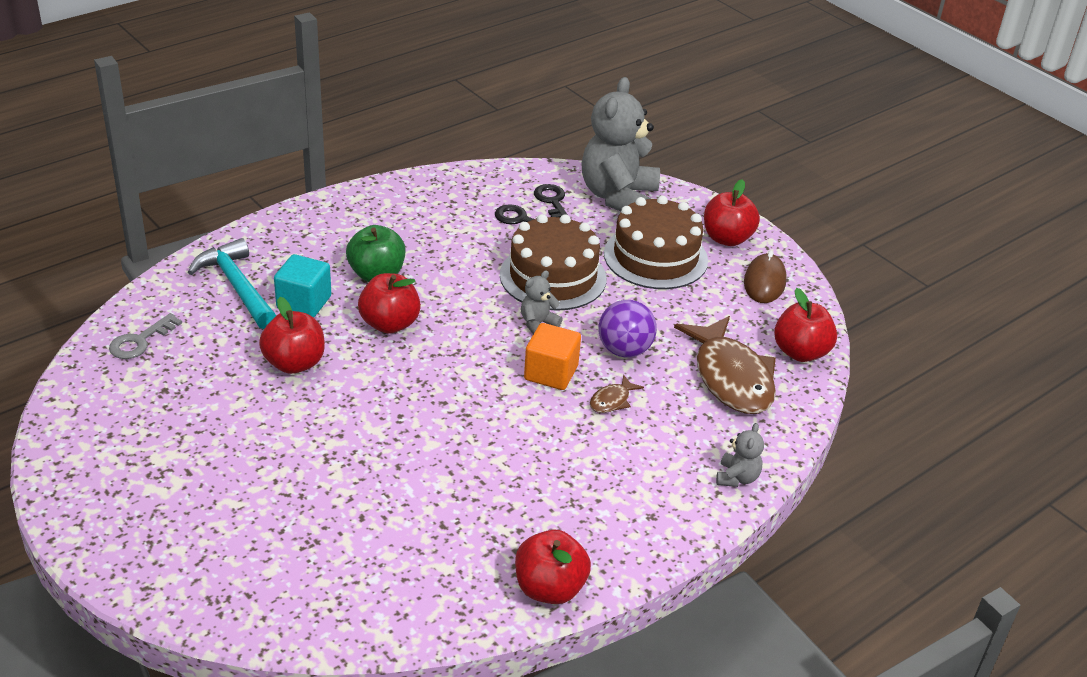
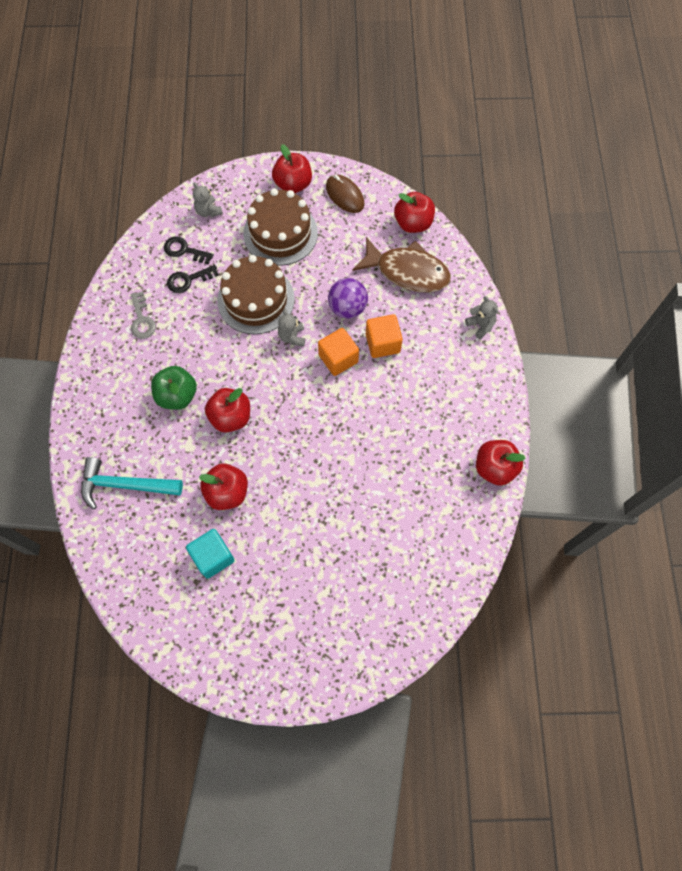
camera: 50 degrees left, 30 degrees up
grey key [109,313,182,359] -> grey key moved to [131,291,156,339]
turquoise cube [274,254,331,318] -> turquoise cube moved to [186,529,235,579]
grey teddy bear [581,77,660,212] -> grey teddy bear [193,182,223,217], size x0.43
brown fish [590,374,644,413] -> orange cube [366,314,403,358]

